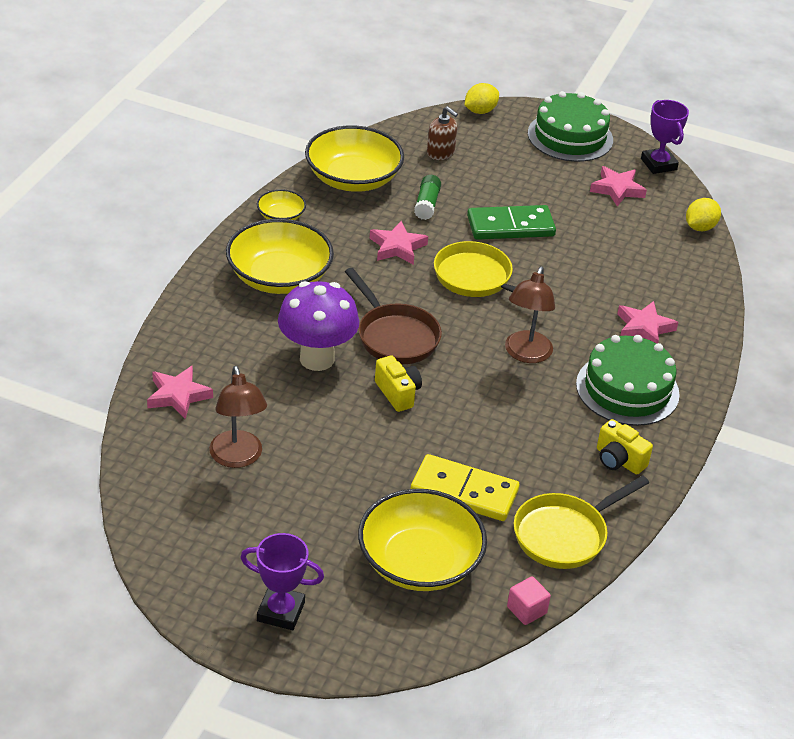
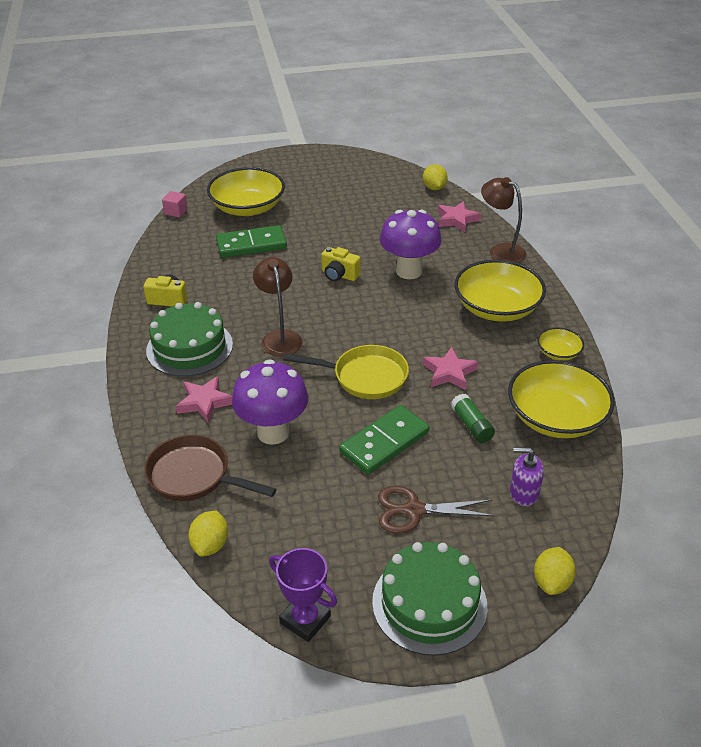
camera: 150 degrees right, 0 degrees up
brown lamp [209,366,267,468] -> brown lamp moved to [481,177,526,263]
purple trophy [240,533,324,630] -> none
brown pan [345,268,442,364] -> brown pan moved to [144,435,277,501]
yellow domino [411,454,520,521] -> green domino [216,225,287,258]
brown soap dispenser [427,106,458,160] -> purple soap dispenser [510,448,544,506]
yellow pan [514,475,649,569] -> none
pink star [590,166,647,207] -> none
none -> purple mushroom [232,359,308,445]
none -> brown scissors [378,486,495,534]
none -> yellow lemon [423,164,448,190]

